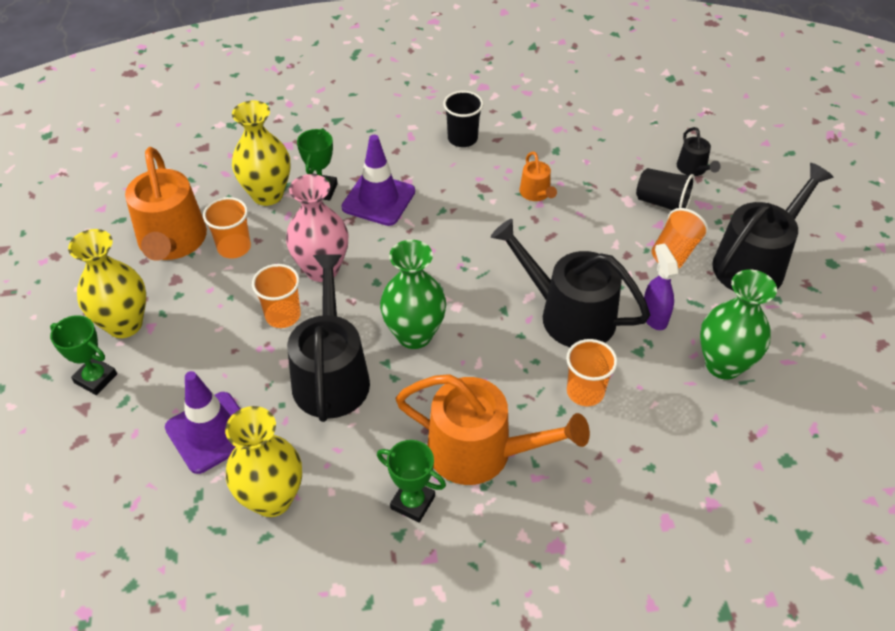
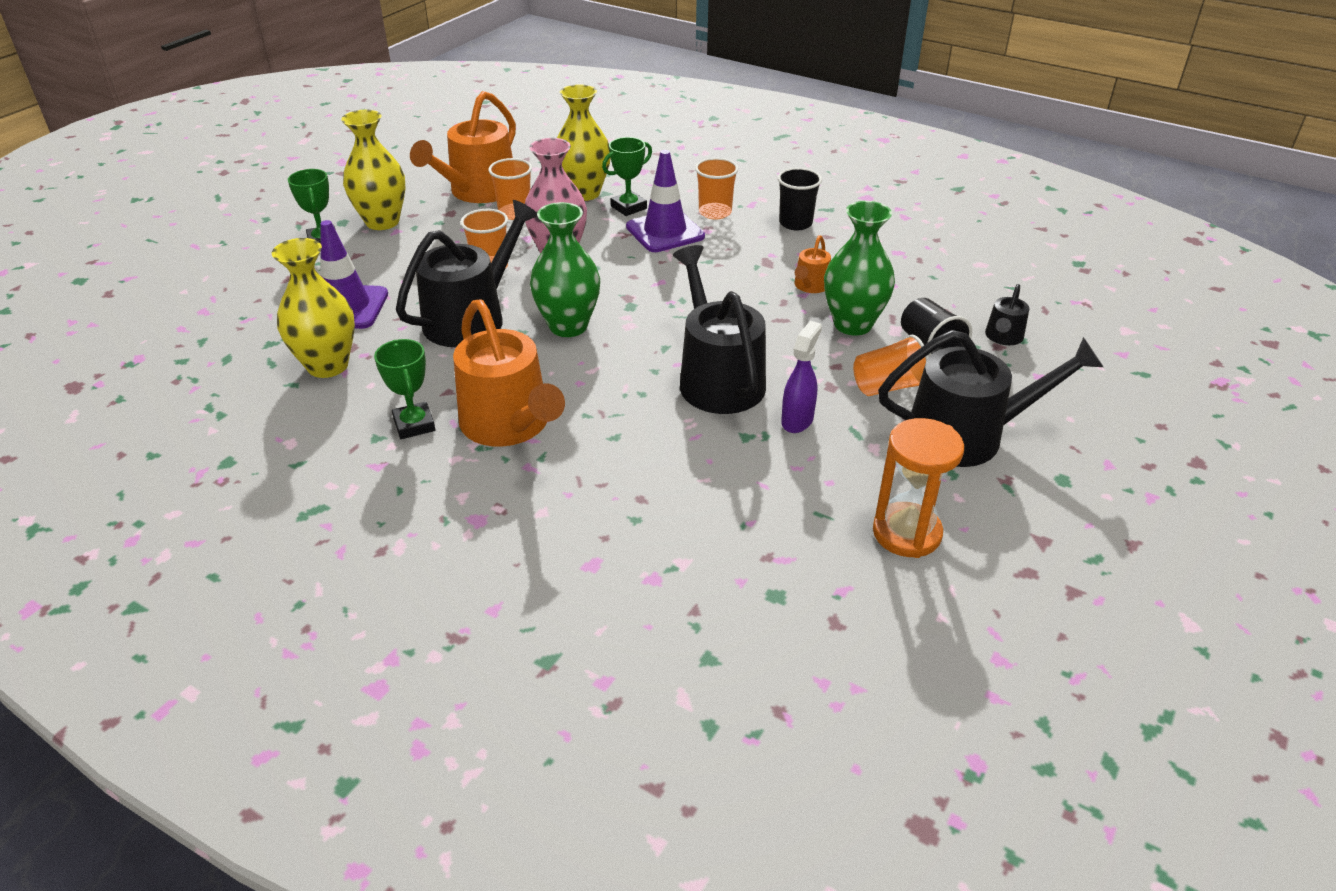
camera: 40 degrees right, 10 degrees down
orange cup [566,339,618,406] -> orange cup moved to [695,158,739,219]
green vase [700,270,777,380] -> green vase moved to [824,201,895,335]
none -> orange hourglass [873,418,964,558]

